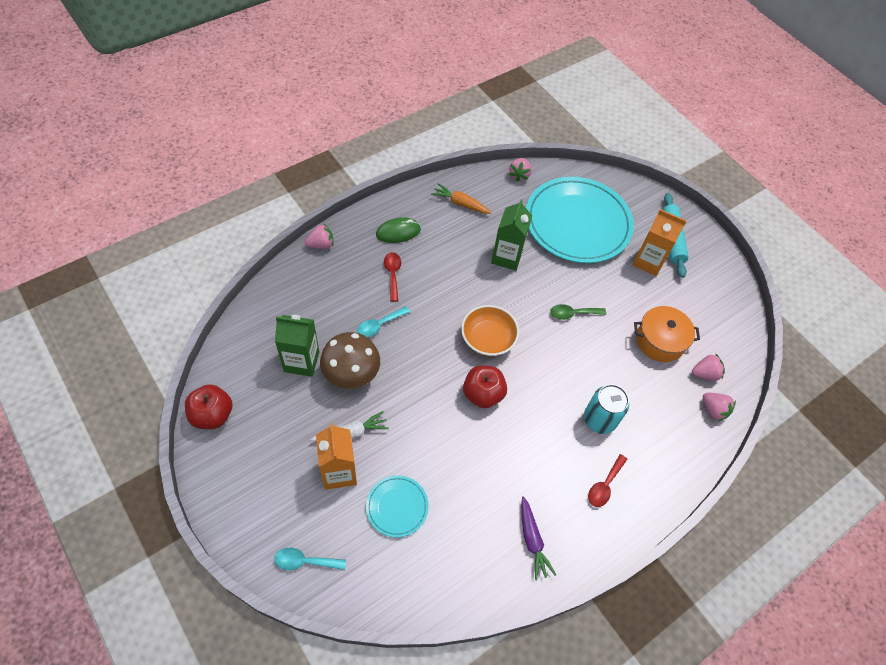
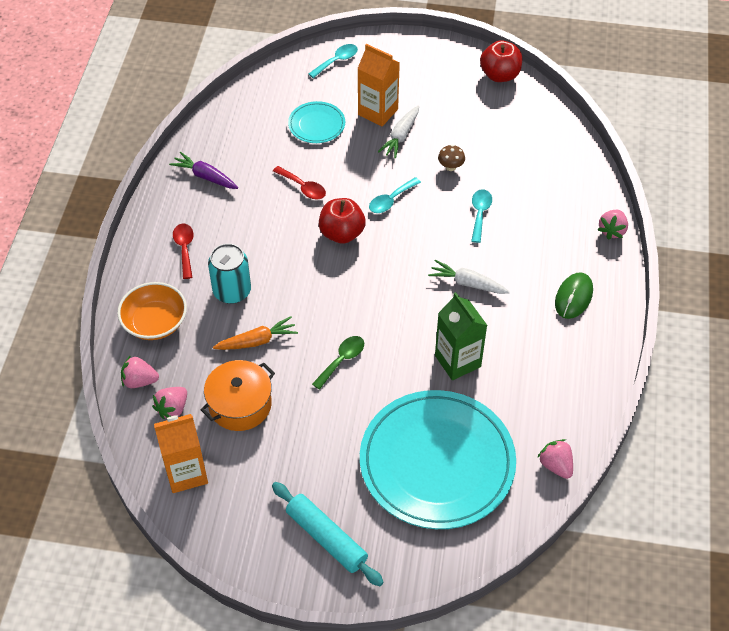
camera: 140 degrees right, 5 degrees down
green carton [275,315,319,377] -> none
brown mushroom [320,332,380,389] -> brown mushroom [438,145,465,171], size x0.45
red spoon [384,252,401,302] -> red spoon moved to [273,166,326,199]
orange carrot [431,183,491,214] -> orange carrot moved to [213,316,298,350]
orange bowl [461,305,519,356] -> orange bowl moved to [117,282,187,340]
orange carton [632,209,687,276] -> orange carton moved to [154,414,208,493]
none -> turquoise spoon [369,177,421,213]
none -> white carrot [428,260,510,294]

